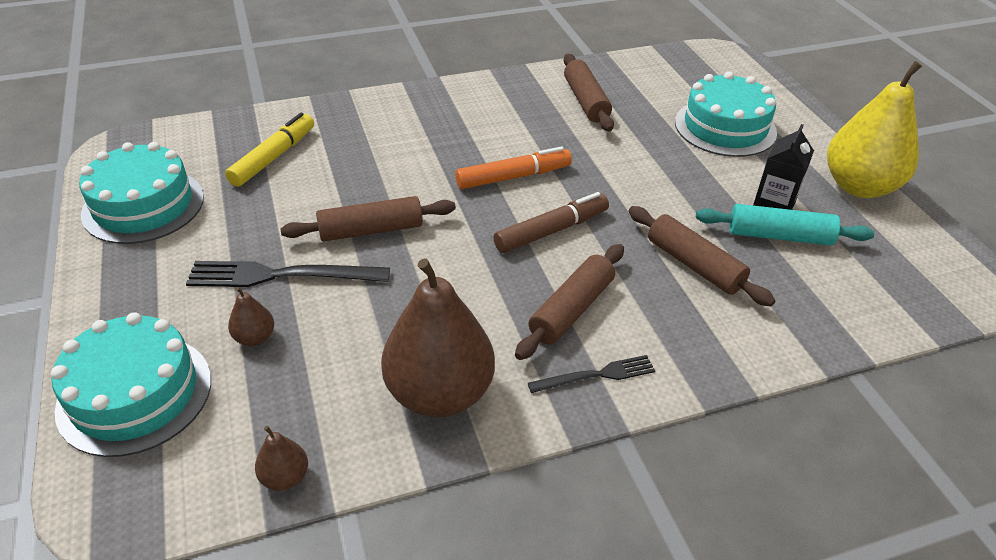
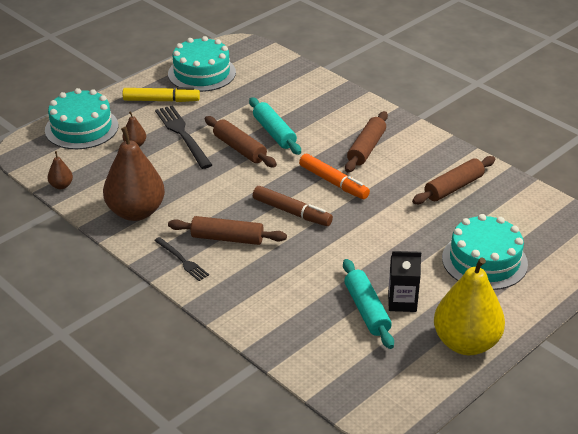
camera: 65 degrees right, 5 degrees down
yellow marker [225,113,314,187] -> yellow marker moved to [123,87,200,102]
brown rolling pin [629,206,775,307] -> brown rolling pin moved to [345,111,388,172]
none -> turquoise rolling pin [249,97,301,155]

